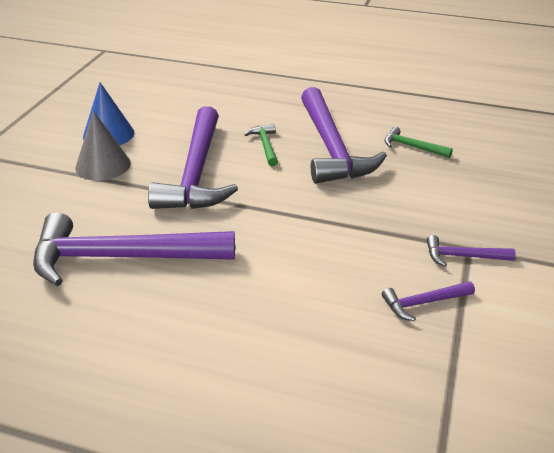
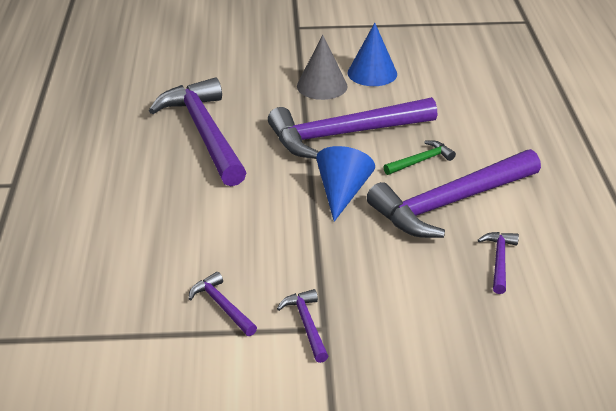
camera: 70 degrees right, 0 degrees up
green hammer [385,127,453,158] -> purple hammer [478,232,519,294]
none -> blue cone [316,146,375,222]

